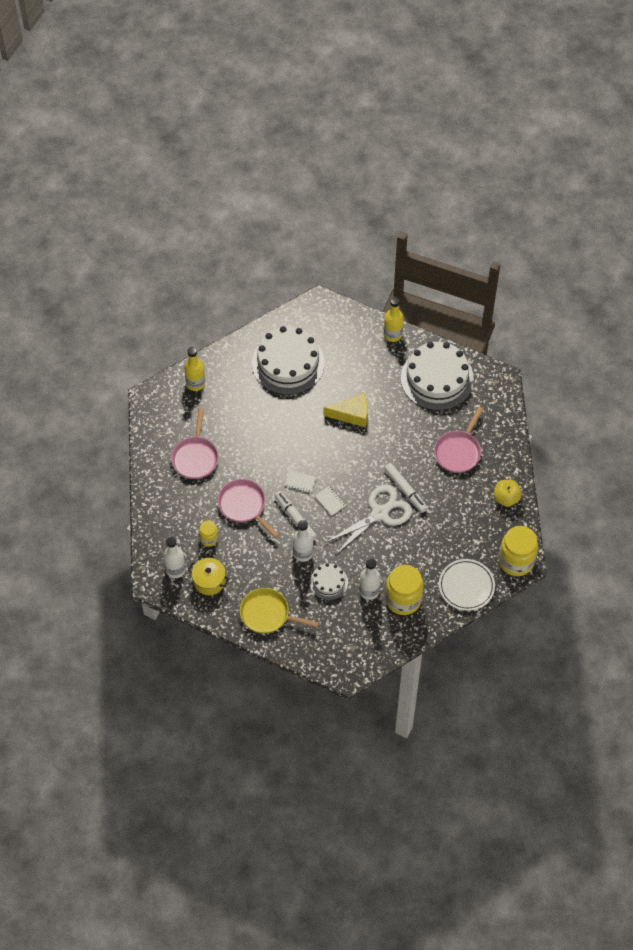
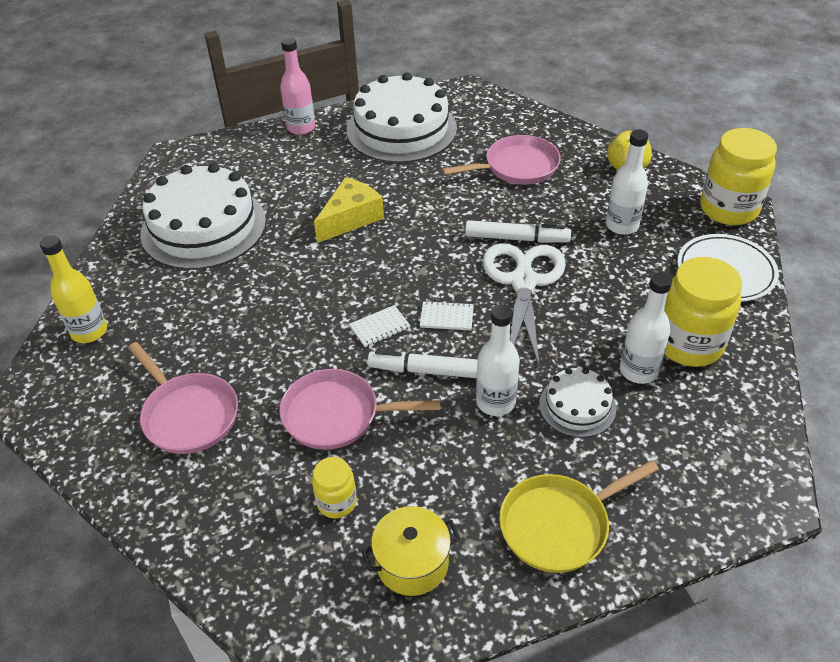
camera: 45 degrees left, 15 degrees down
white bottle [163,537,186,578] -> white bottle moved to [606,129,648,235]
yellow bottle [384,297,404,342] -> pink bottle [280,37,315,135]
pink pan [434,407,483,473] -> pink pan turned 90 degrees counterclockwise [442,135,561,185]

